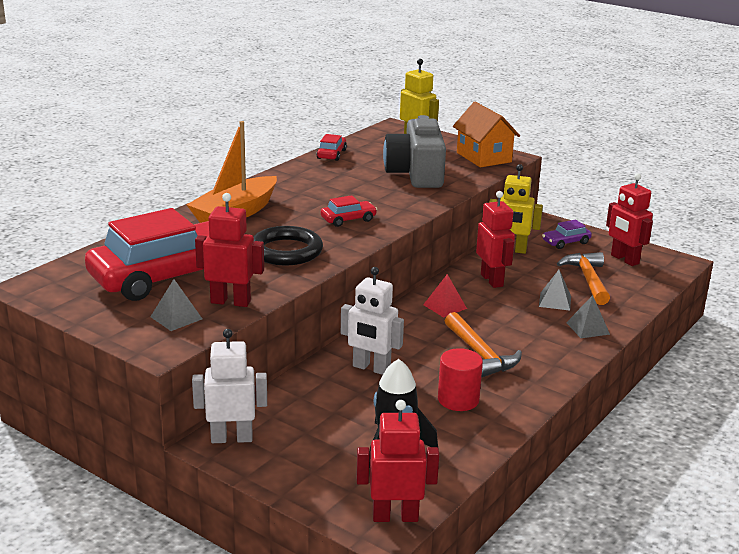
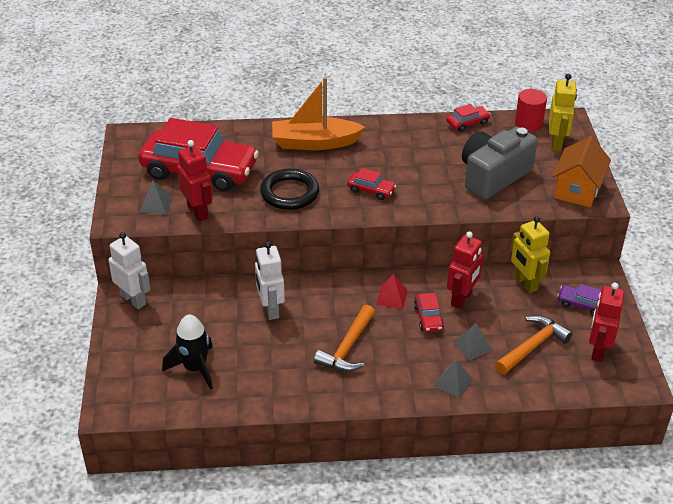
camera: 50 degrees right, 15 degrees up
red robot [356,400,439,522] -> none
red cylinder [438,348,483,411] -> red cylinder moved to [515,89,547,131]
none -> red car [414,293,444,332]

